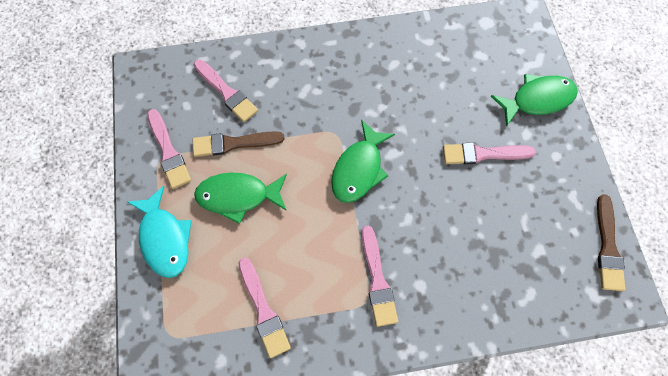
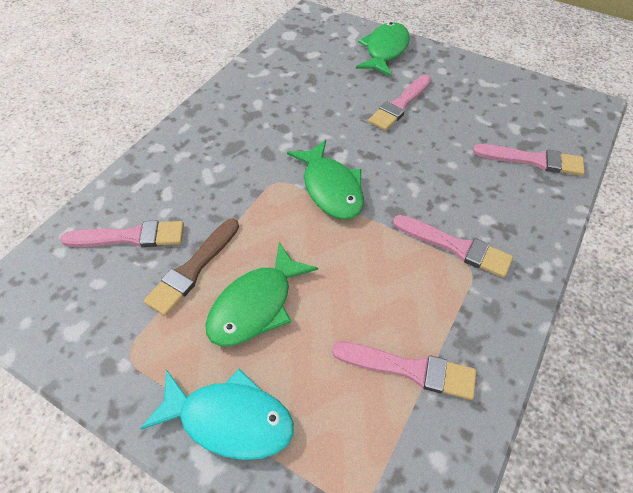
camera: 50 degrees left, 15 degrees down
pink brush [147,109,191,189] -> pink brush moved to [473,144,585,176]
brown brush [597,194,625,291] -> none

